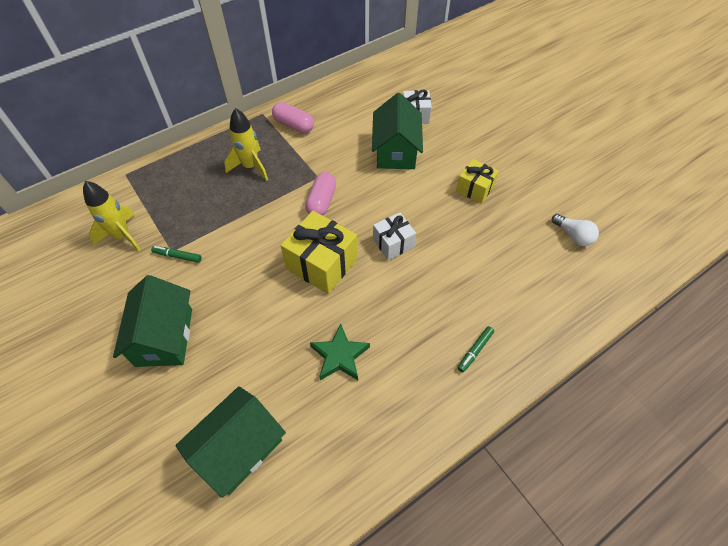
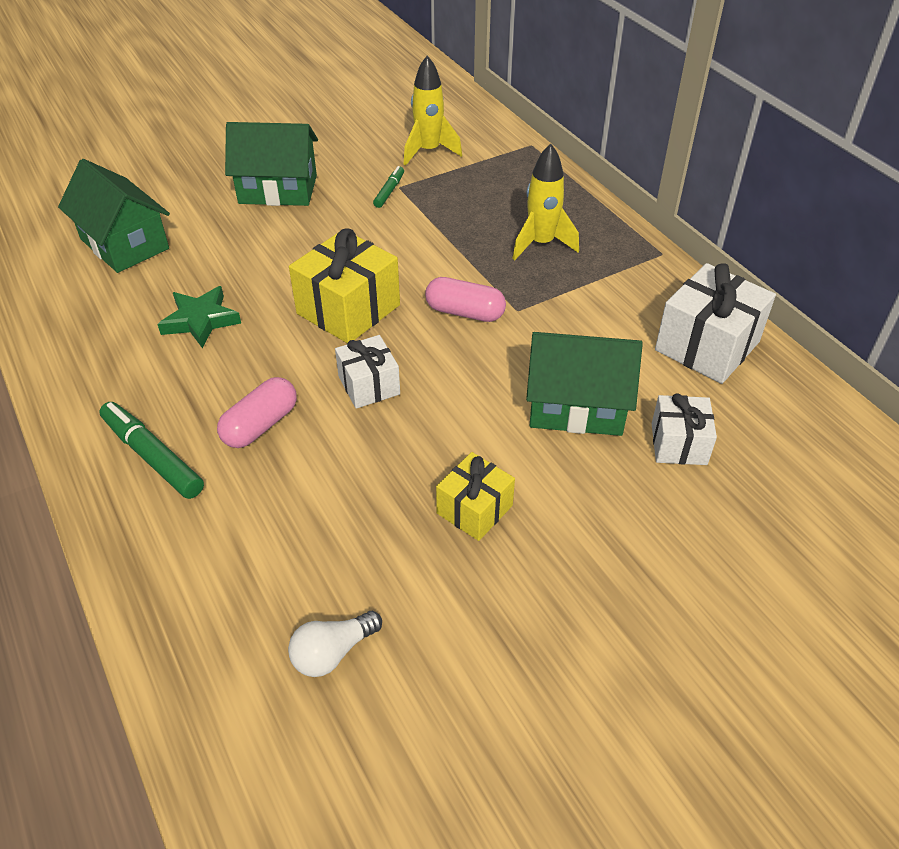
camera: 95 degrees right, 10 degrees down
pink capsule [272,102,314,133] -> pink capsule moved to [217,377,297,448]
green marker [458,326,494,373] -> green marker [99,402,204,499], size x1.76
none -> white gift [655,263,776,384]

